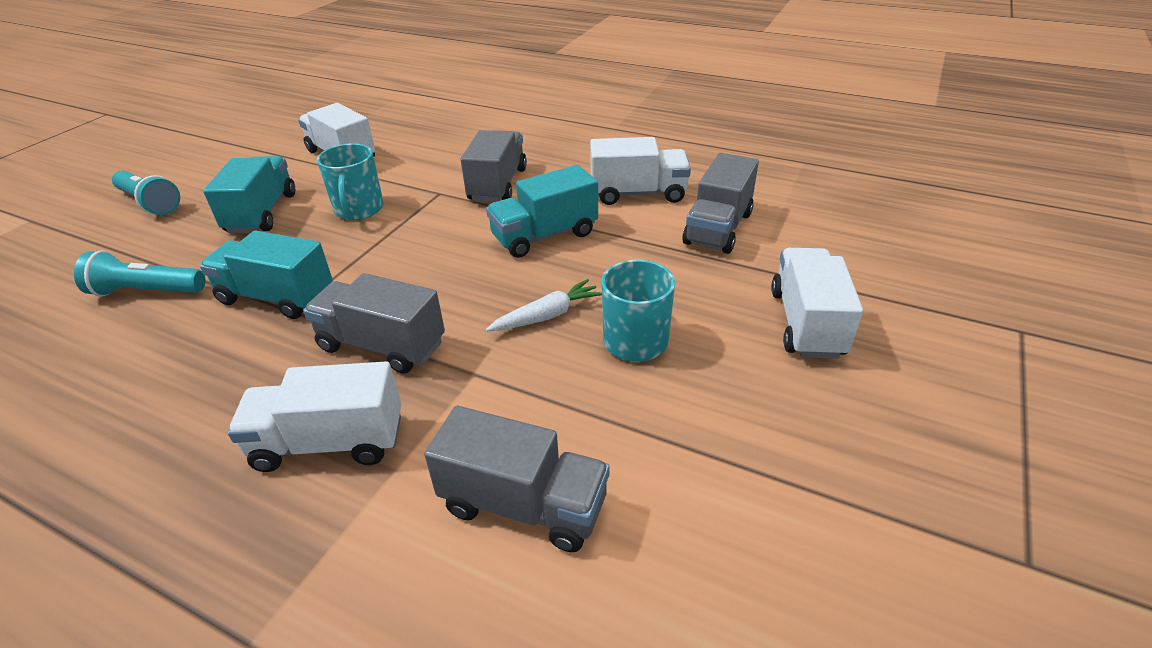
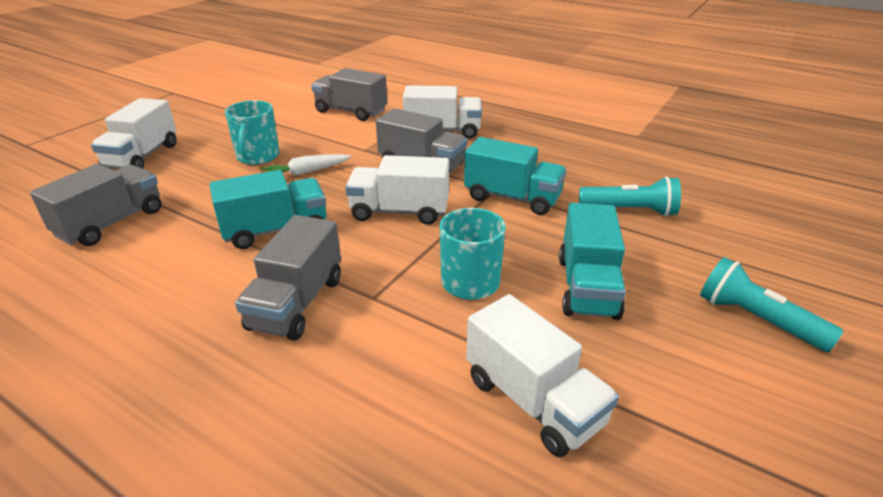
camera: 175 degrees left, 5 degrees down
white truck [590,137,691,205] -> white truck moved to [345,155,449,225]

